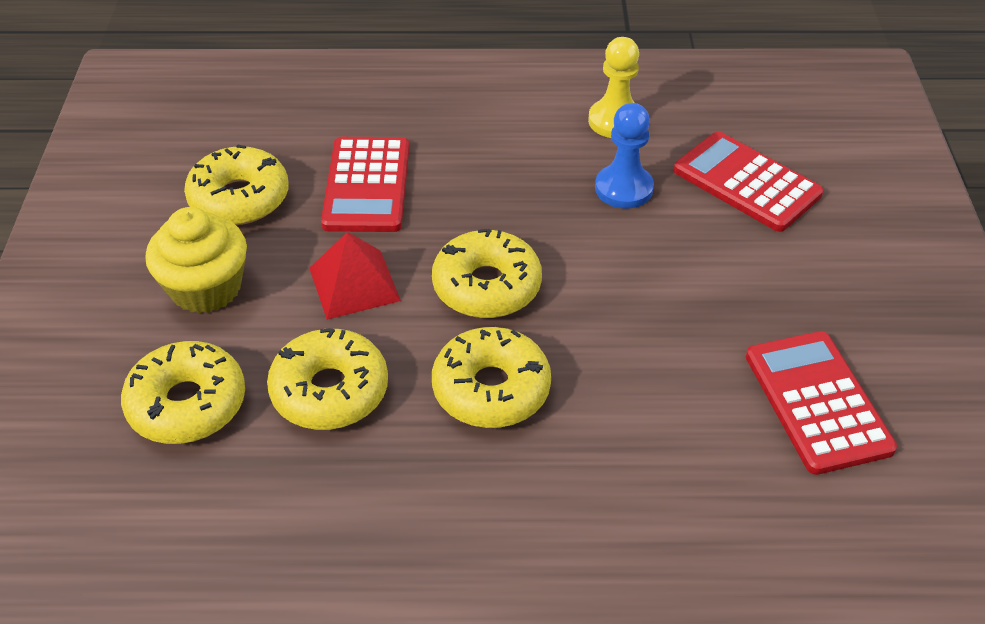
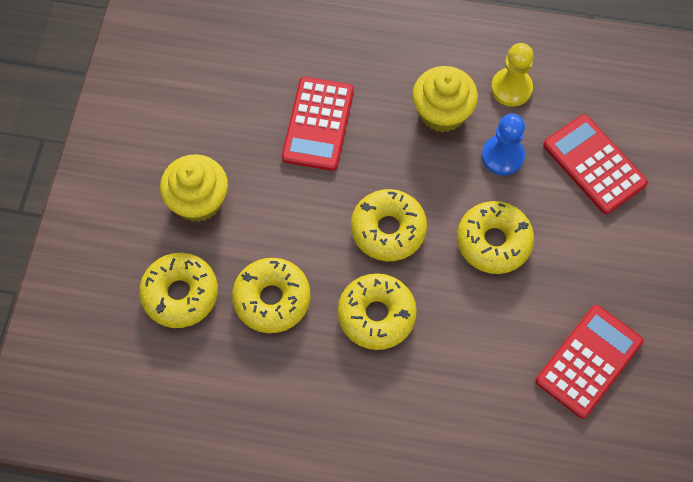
camera: 10 degrees right, 20 degrees up
yellow donut [184,144,289,225] -> yellow donut moved to [457,201,534,274]
red pyramid [309,232,401,320] -> none
red calculator [746,331,897,475] -> red calculator turned 45 degrees clockwise [535,305,643,418]
none -> yellow cupcake [412,66,478,133]

